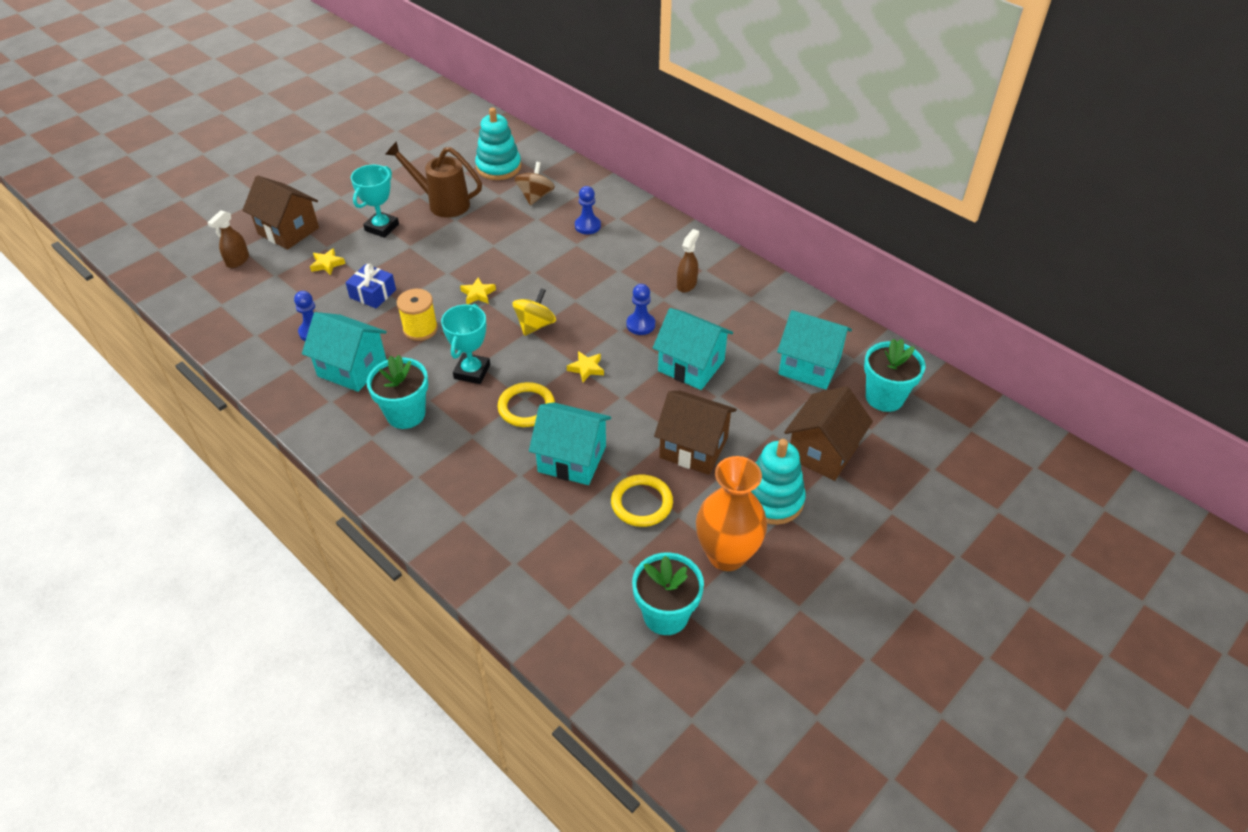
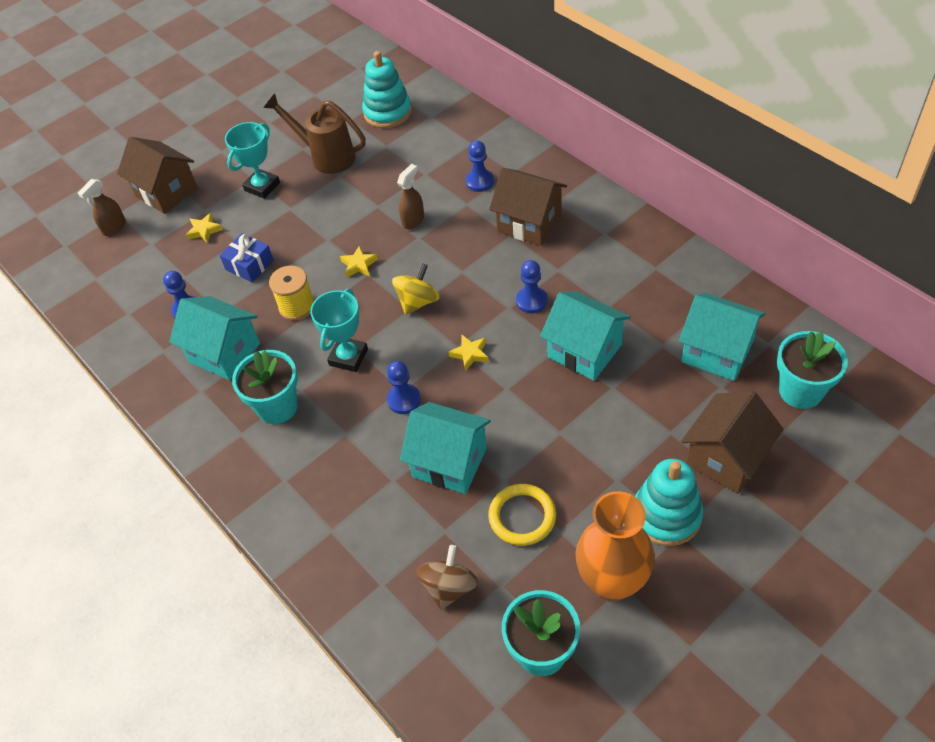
camera: 10 degrees right, 5 degrees up
yellow ring [498,382,555,427] -> blue pawn [387,361,421,414]
brown spinning top [514,162,555,206] -> brown spinning top moved to [416,545,478,610]
brown house [654,391,737,475] -> brown house moved to [489,168,567,246]
brown spray bottle [677,229,699,293] -> brown spray bottle moved to [397,164,424,229]

